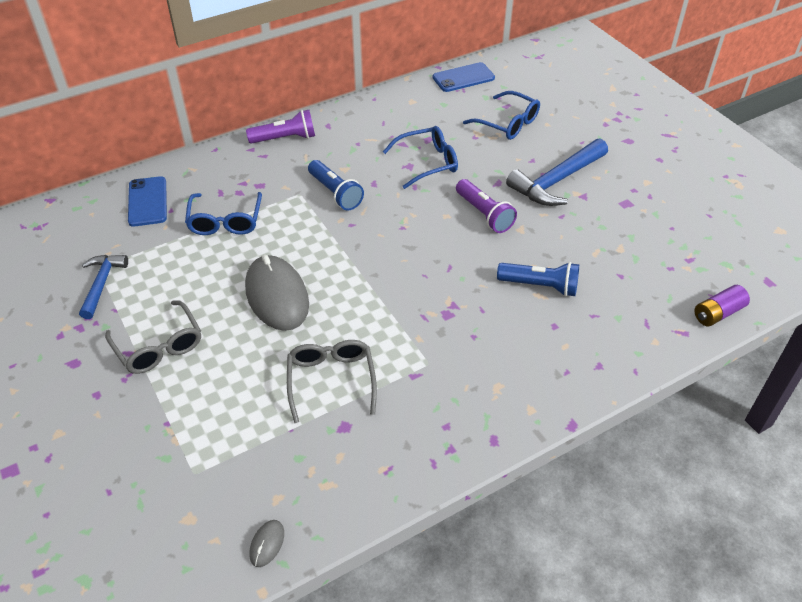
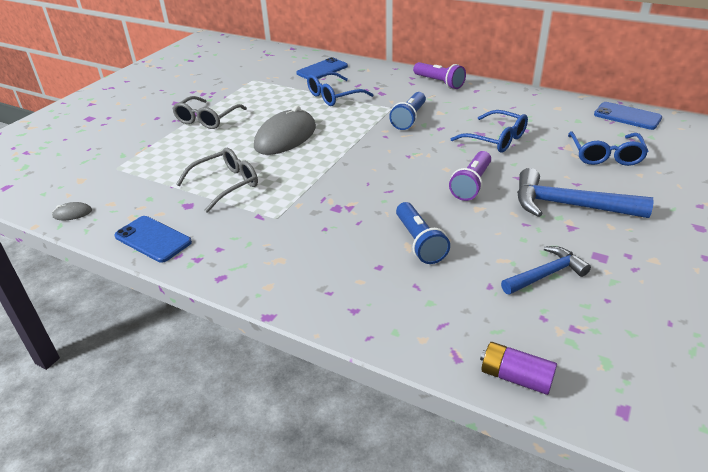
camera: 60 degrees right, 10 degrees down
blue hammer [79,255,128,319] -> blue hammer moved to [501,246,591,295]
none -> blue phone [114,216,192,263]

